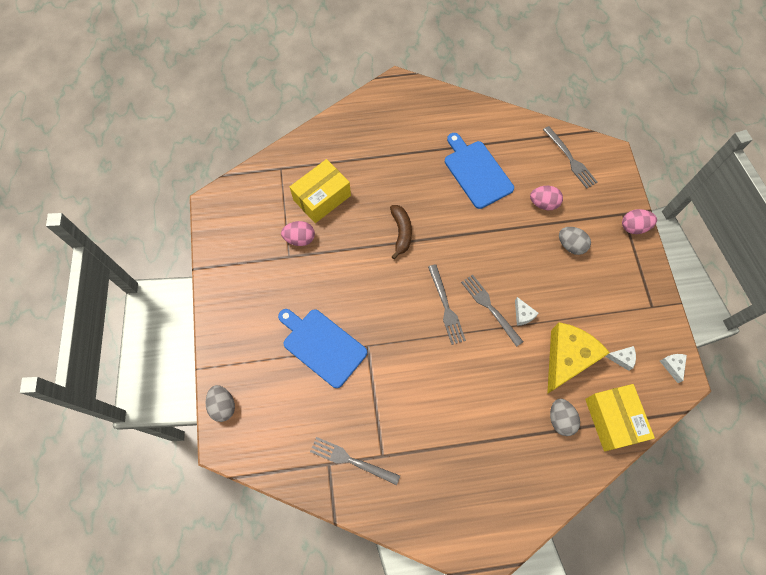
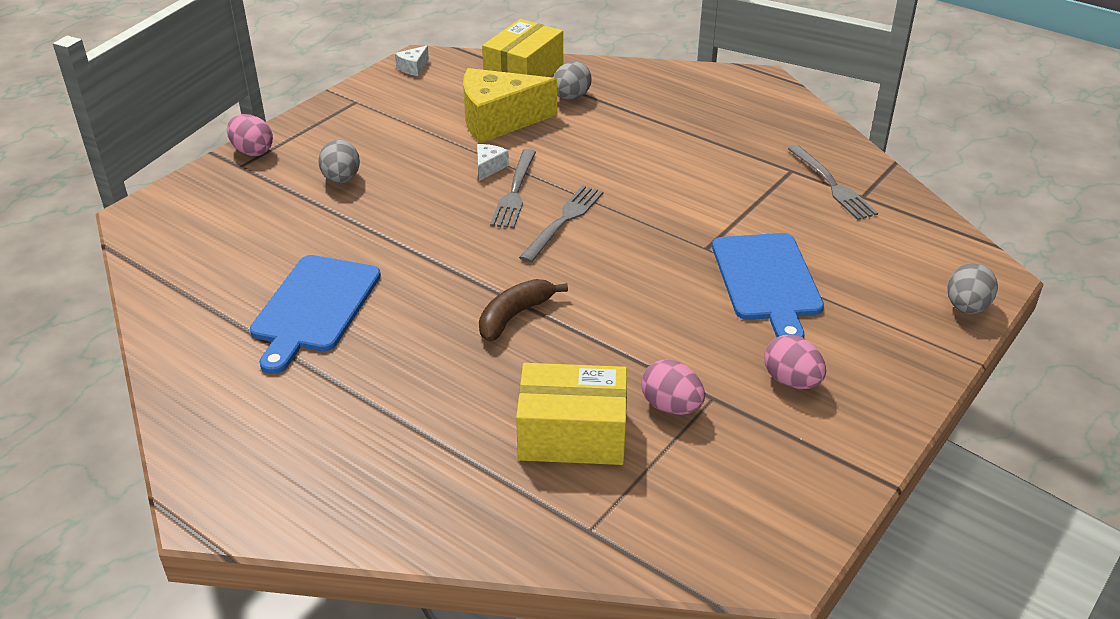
camera: 135 degrees left, 30 degrees down
pink egg [530,186,563,210] -> pink egg moved to [764,335,826,389]
grey fork [543,126,598,189] -> none
white cheese [605,346,636,371] -> none

